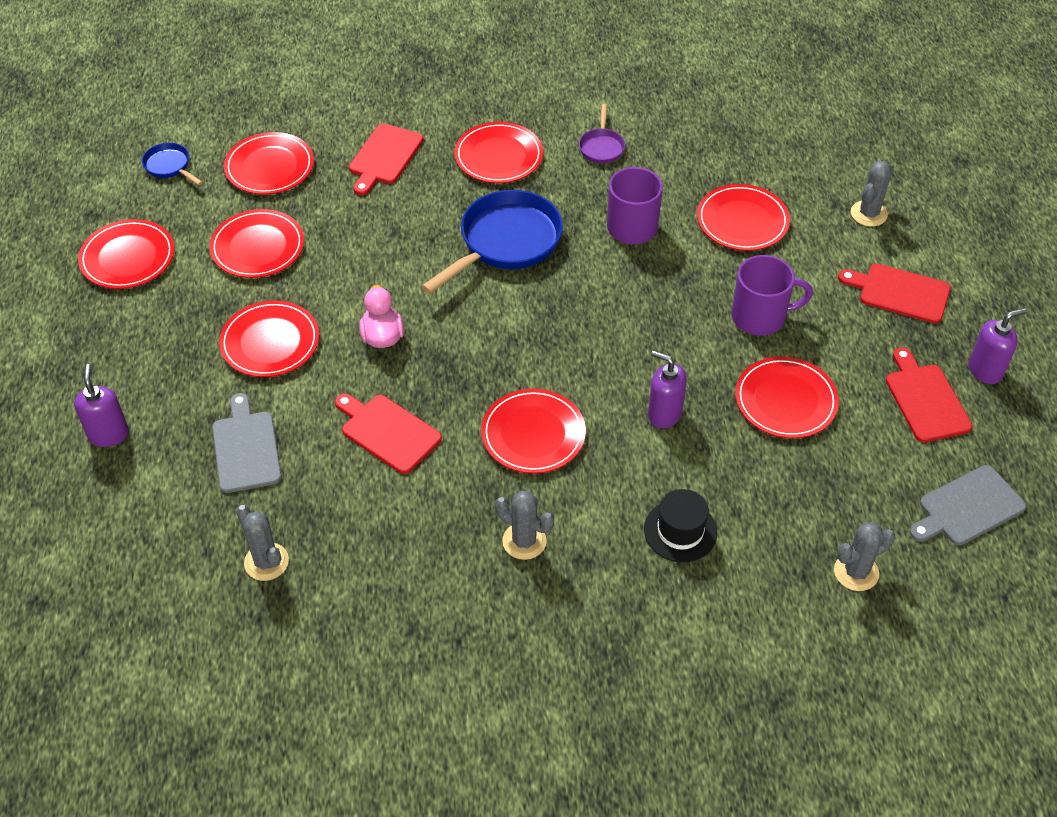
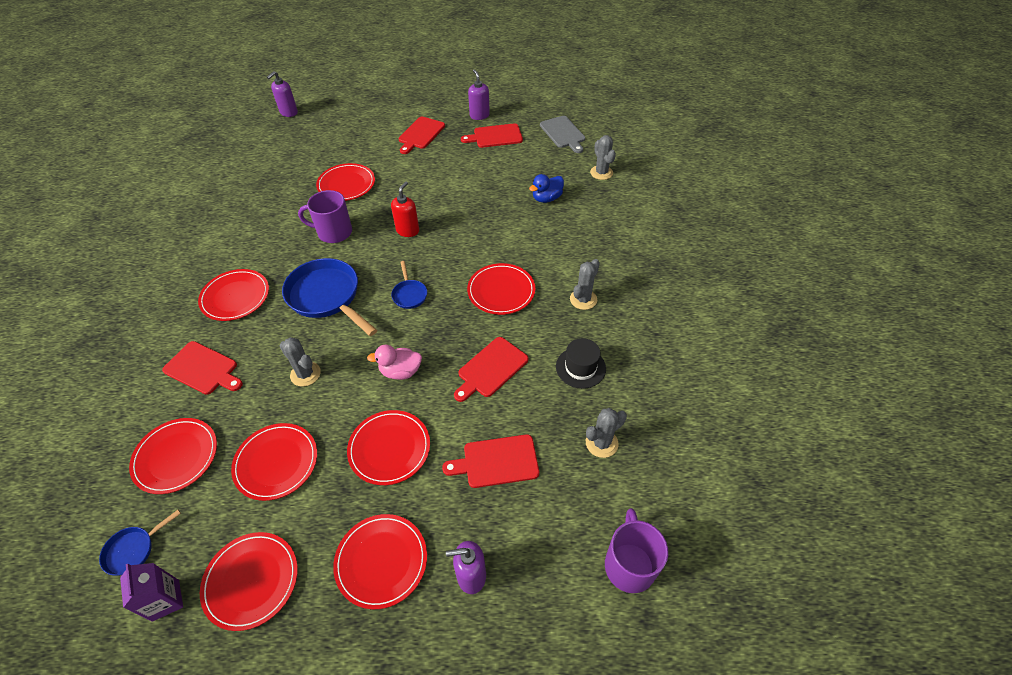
camera: 85 degrees left, 0 degrees up
grey cutting board [212,393,282,493] -> red cutting board [442,434,539,488]
purple pan [579,104,625,163] -> none
black hat [644,489,717,563] -> black hat moved to [556,338,606,389]
purple soap dispenser [648,351,687,428] -> purple soap dispenser moved to [267,71,298,117]
purple mug [732,255,813,336] -> purple mug moved to [605,508,668,593]
red plate [735,356,839,439] -> red plate moved to [333,514,427,609]
grey cactus [851,161,892,227] -> grey cactus moved to [279,337,321,386]
none -> purple carton [120,563,183,622]
none -> red soap dispenser [391,182,419,237]
none -> blue pan [391,261,427,309]
none -> blue duck [529,174,564,203]

